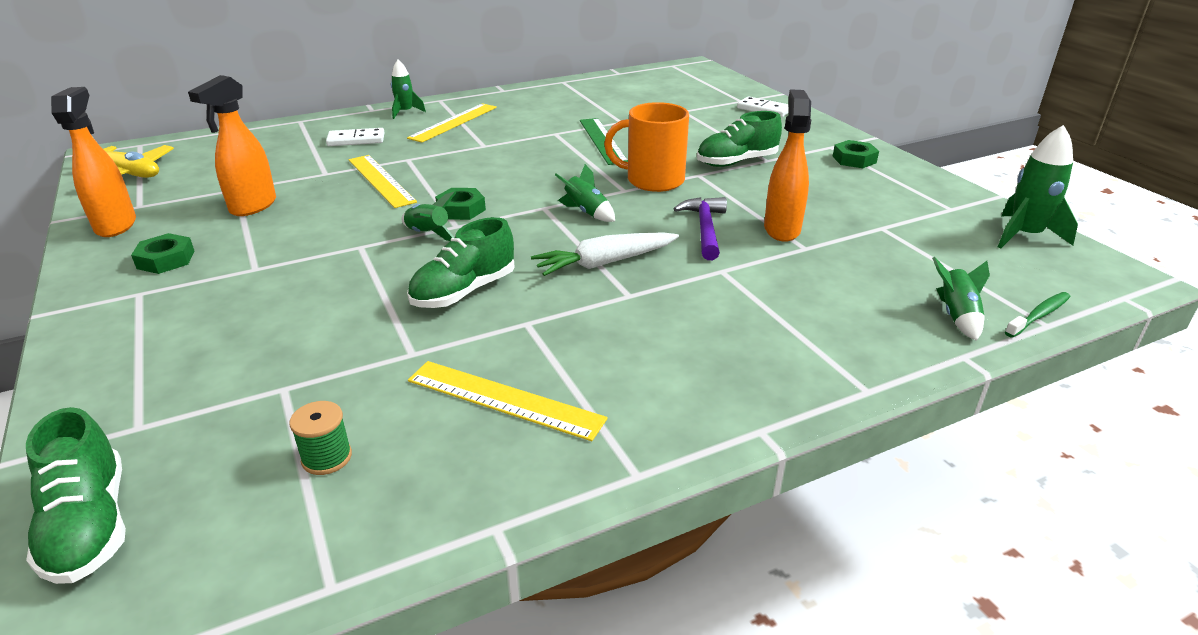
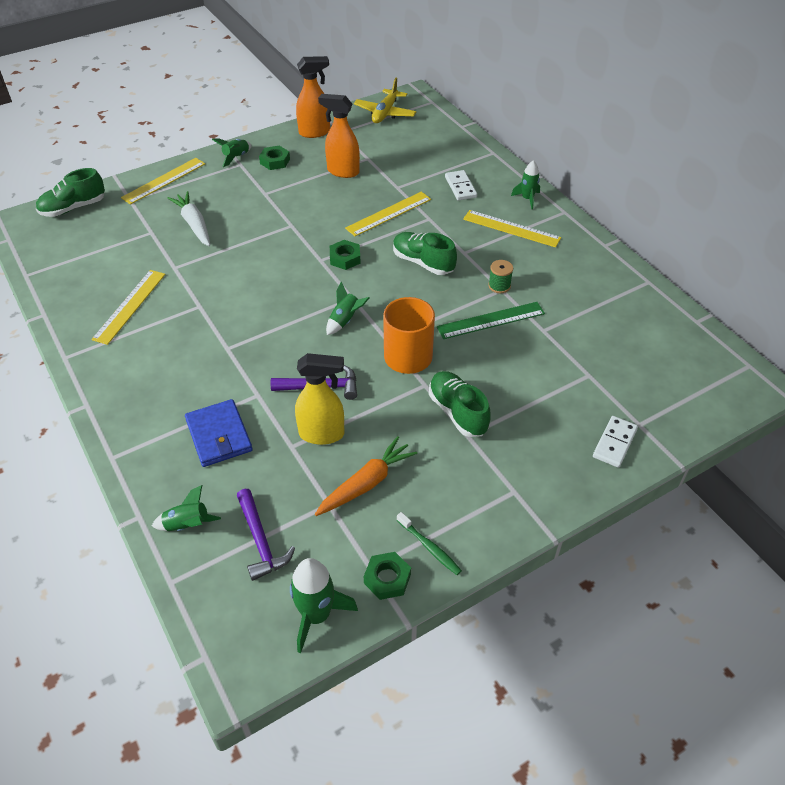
camera: 85 degrees right, 15 degrees up
green spool [289,401,352,475] -> green spool moved to [488,260,513,293]
green rocket [401,191,456,241] -> green rocket moved to [212,138,252,167]
green shoe [407,217,515,308] -> green shoe moved to [393,232,457,275]
white carrot [531,232,679,276] -> white carrot moved to [168,191,210,246]
orange spray bottle [764,89,811,242] -> yellow spray bottle [295,353,344,445]
green nut [832,140,879,168] -> green nut moved to [364,552,411,600]
green toothbrush [1005,292,1070,338] -> green toothbrush moved to [397,512,462,575]
none -> yellow ruler [121,158,205,205]
none -> blue wallet [185,399,252,467]
none -> purple hammer [237,489,295,581]
none -> orange carrot [315,436,418,516]

